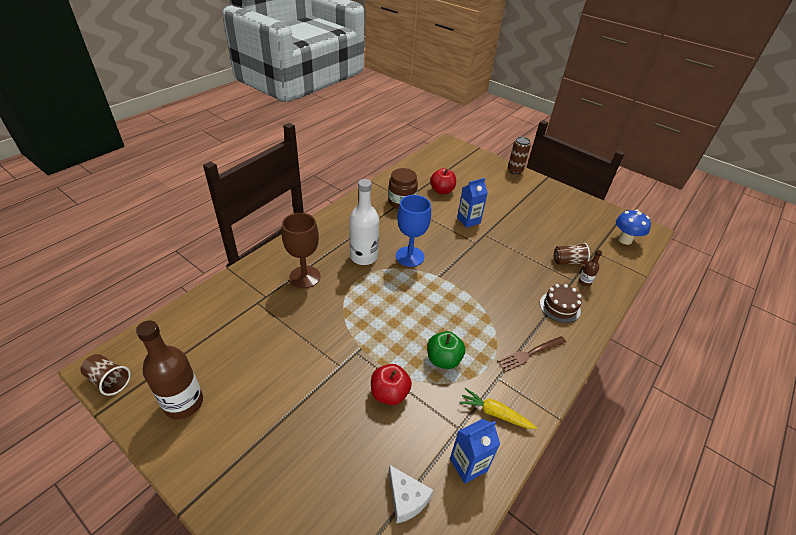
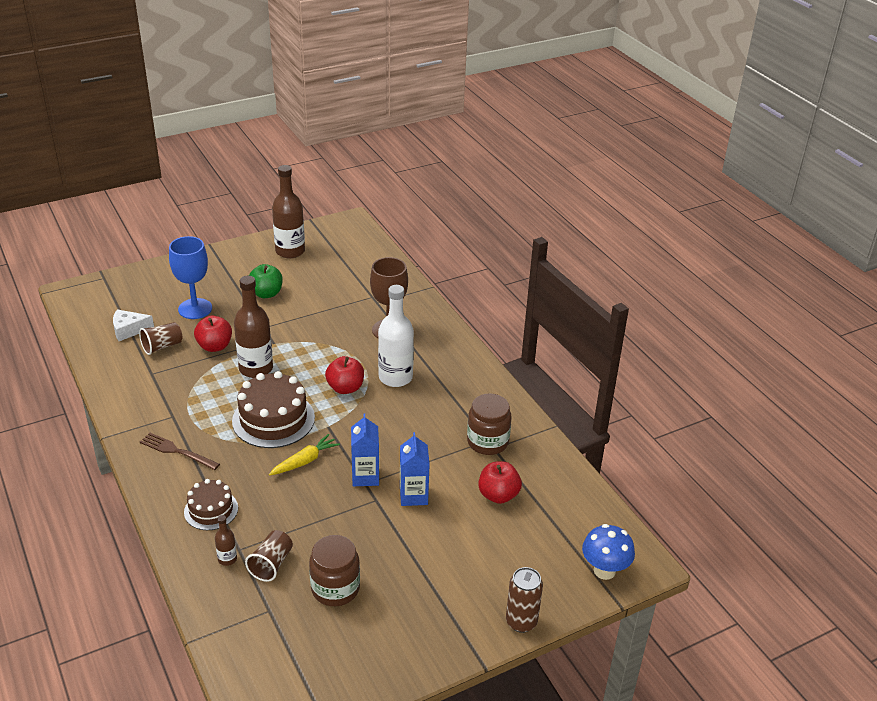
camera: 115 degrees right, 5 degrees down
brown cup [80,354,131,396] -> brown cup moved to [139,322,182,355]
blue goblet [396,195,431,267] -> blue goblet moved to [169,236,212,319]
green apple [427,331,465,369] -> green apple moved to [249,264,283,298]
blue carton [450,419,500,484] -> blue carton moved to [351,414,379,486]
yellow carrot [459,388,537,429] -> yellow carrot moved to [269,434,340,475]
brown fork [497,336,566,372] -> brown fork turned 60 degrees counterclockwise [140,432,220,470]
blue mushroom [616,210,651,245] -> blue mushroom moved to [582,524,635,580]
none -> brown cake [232,371,315,448]
none -> brown bottle [234,276,273,378]
none -> brown jar [309,535,360,606]
none -> red apple [325,356,364,394]

